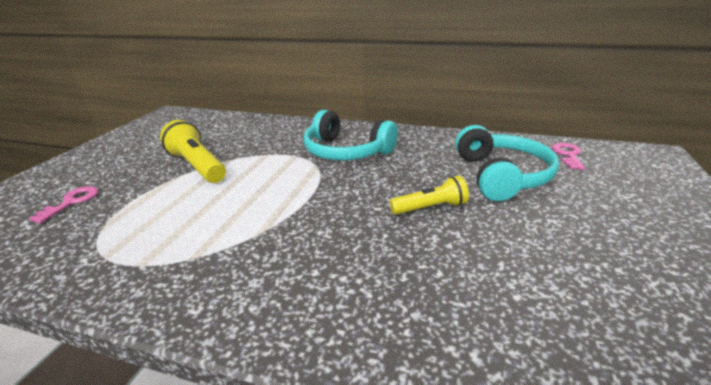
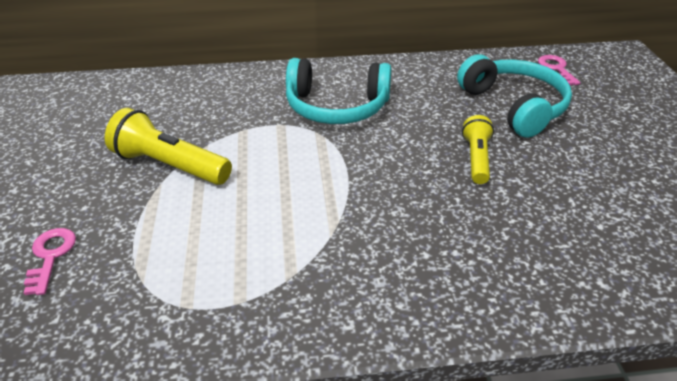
camera: 25 degrees left, 10 degrees up
yellow flashlight [390,176,469,215] -> yellow flashlight turned 45 degrees counterclockwise [462,115,494,184]

